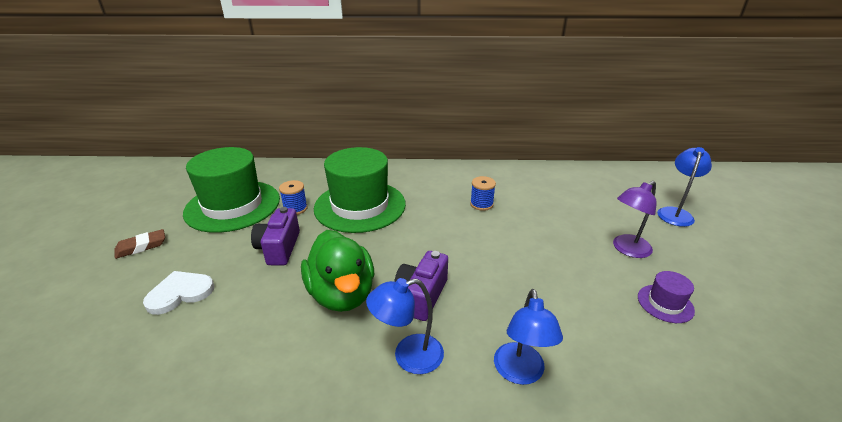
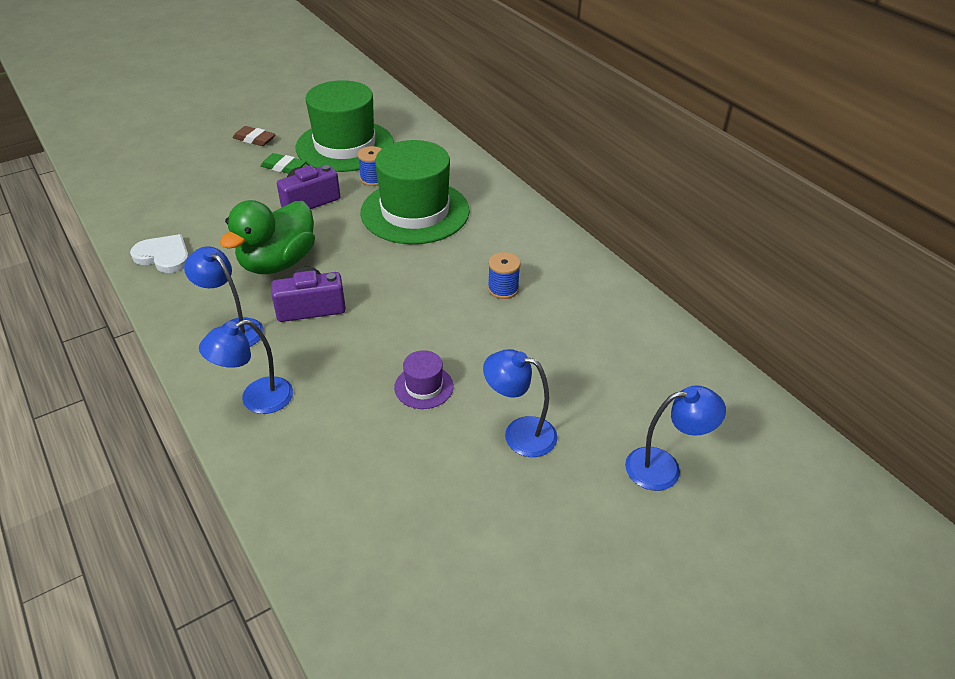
camera: 55 degrees right, 10 degrees up
white heart [143,271,214,315] -> white heart moved to [130,234,189,273]
purple lamp [613,181,657,258] -> blue lamp [483,349,557,457]
purple hat [638,271,695,323] -> purple hat moved to [394,350,453,409]
none -> green eraser [260,153,306,173]

